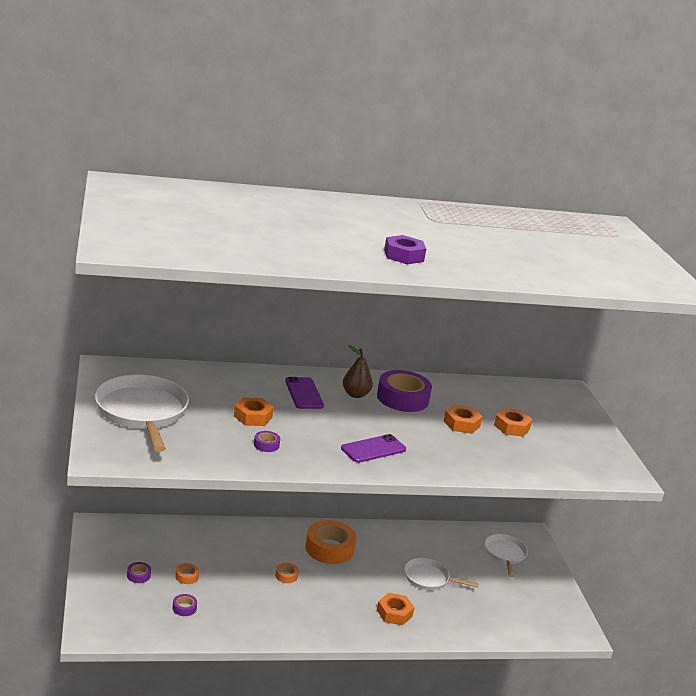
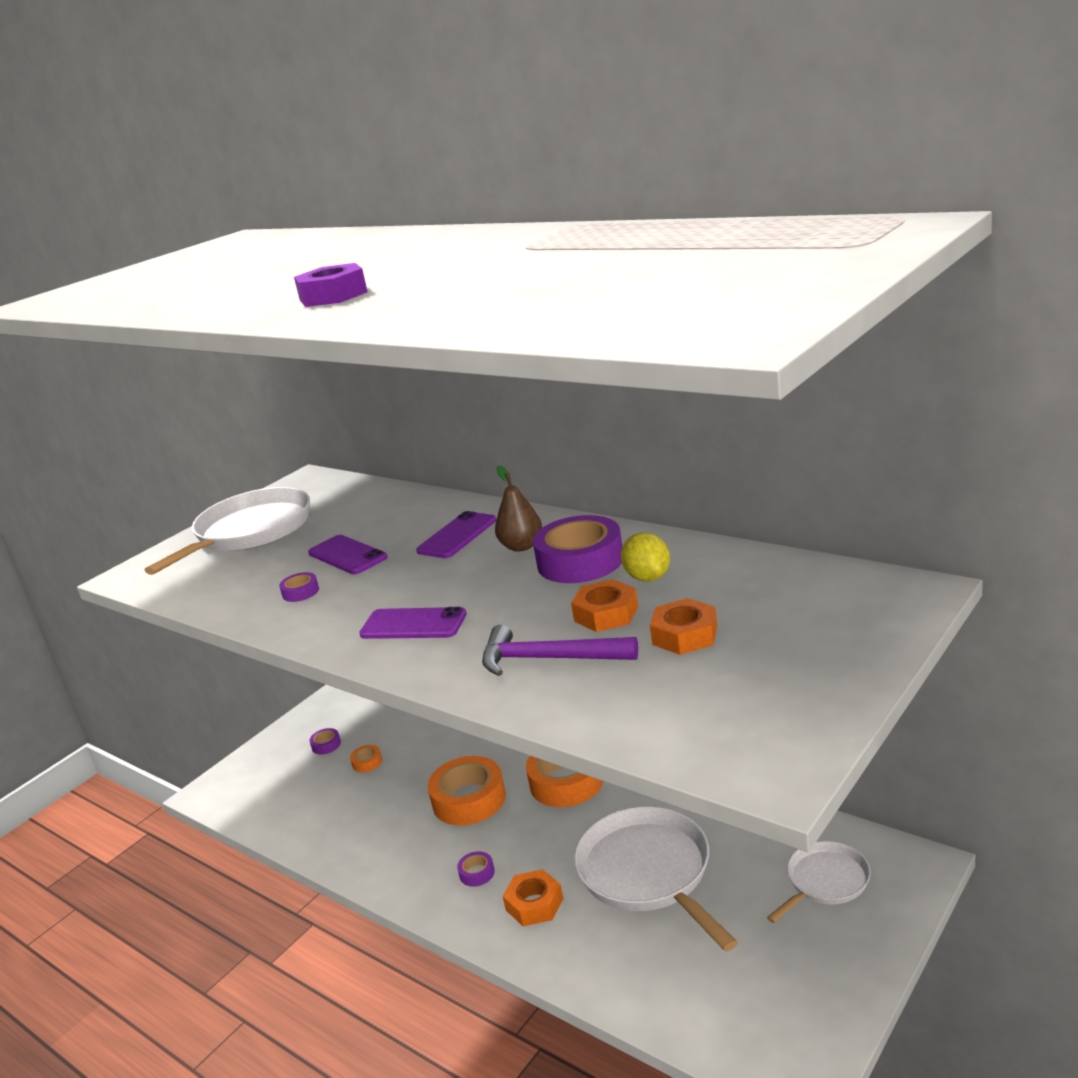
camera: 55 degrees right, 0 degrees up
purple tape [173,594,197,616] -> purple tape moved to [457,851,495,887]
orange nut [234,397,274,426] -> purple phone [308,535,388,574]
orange tape [275,563,299,583] -> orange tape [428,756,506,825], size x2.28
white pan [404,558,478,590] -> white pan [574,806,738,952], size x1.76
none -> purple hammer [482,625,638,676]
none -> yellow lemon [621,532,670,582]

